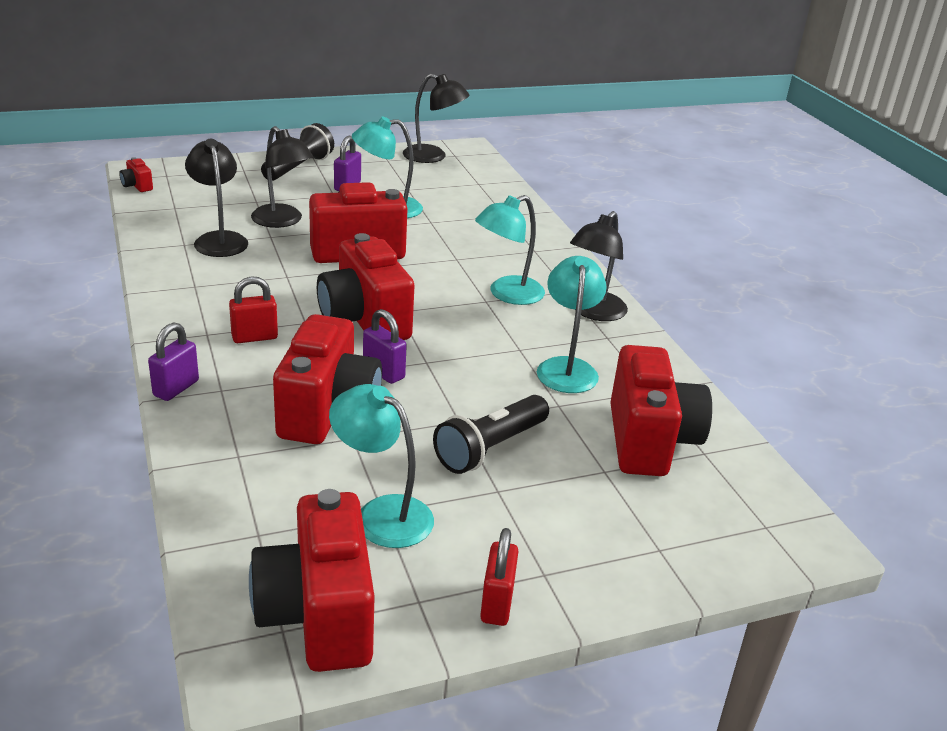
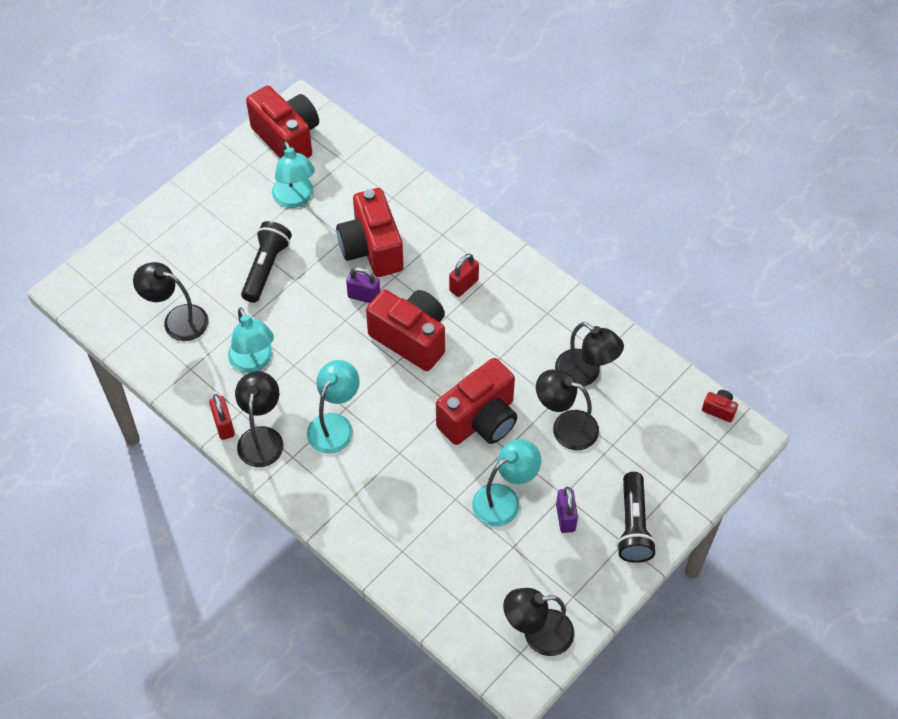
camera: 155 degrees right, 25 degrees up
purple padlock [148,322,199,401] -> none
turquoise lamp [329,384,434,548] -> turquoise lamp turned 60 degrees clockwise [272,141,315,208]
red padlock [480,528,518,626] -> red padlock moved to [209,394,235,440]
red camera [610,345,712,476] -> black lamp [133,262,209,341]

